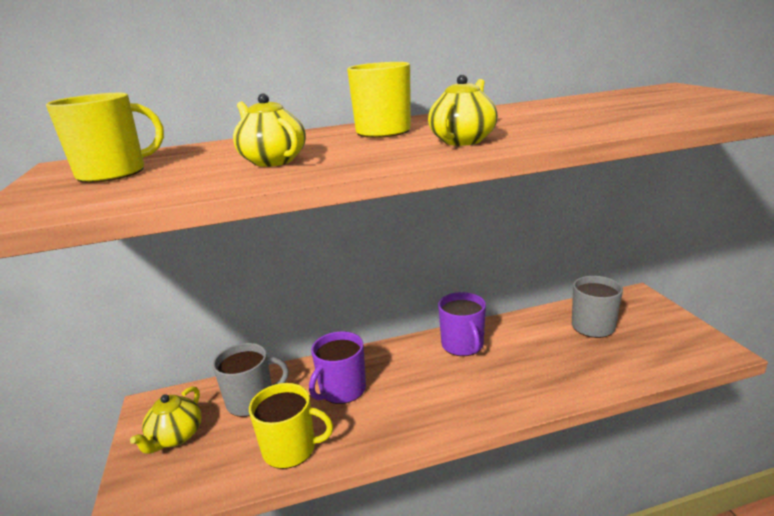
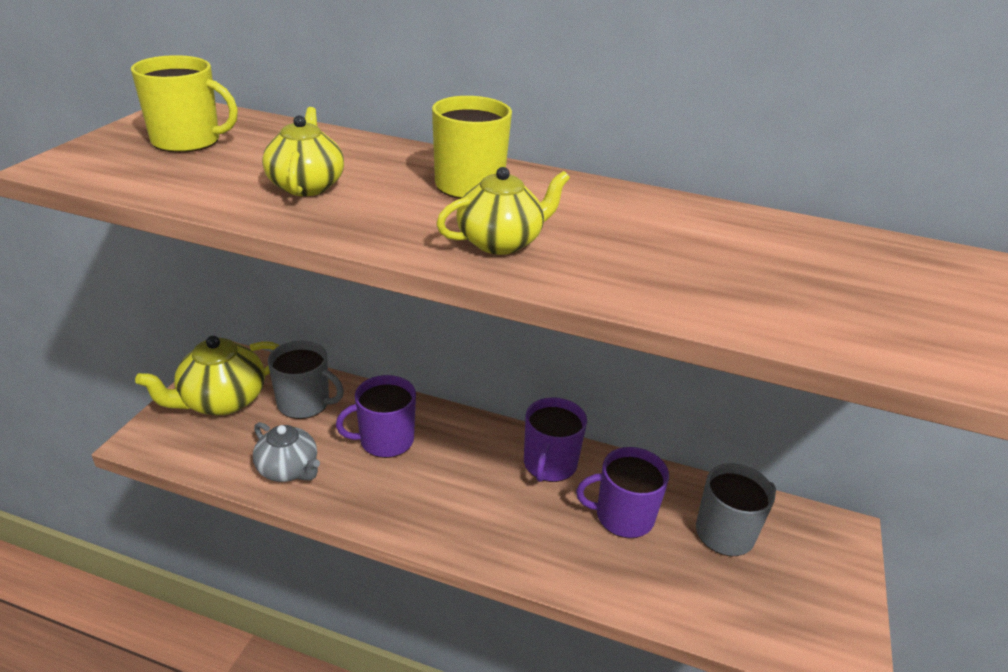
camera: 30 degrees right, 10 degrees up
yellow teapot [130,386,202,454] -> yellow teapot [135,336,280,415], size x1.50
yellow mug [249,383,333,469] -> grey teapot [253,422,320,482]
none -> purple mug [576,447,669,538]

